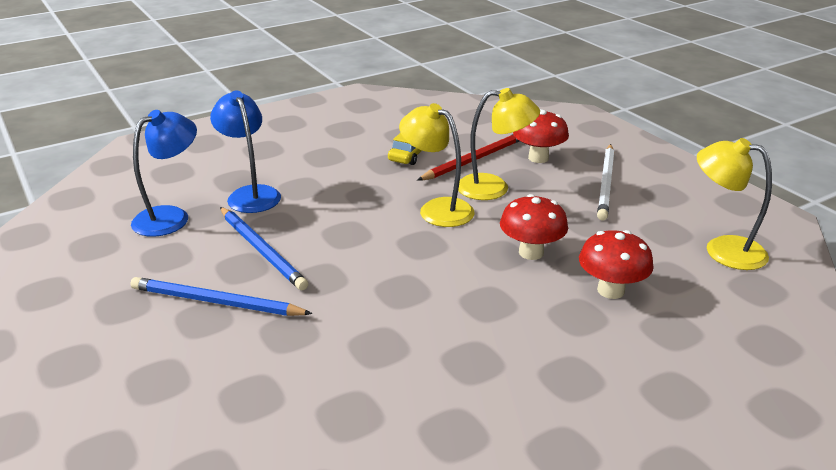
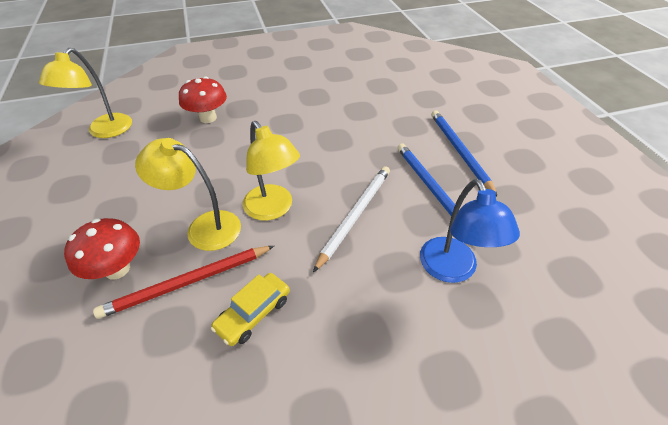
camera: 165 degrees left, 15 degrees up
blue pencil [130,277,313,316] -> blue pencil turned 135 degrees counterclockwise [431,110,498,197]
blue lamp [131,110,197,237] -> none
red mushroom [500,194,568,260] -> none
white pencil [597,144,614,221] -> white pencil moved to [313,166,390,272]
yellow lamp [697,138,772,270] -> yellow lamp turned 60 degrees clockwise [39,48,132,138]

